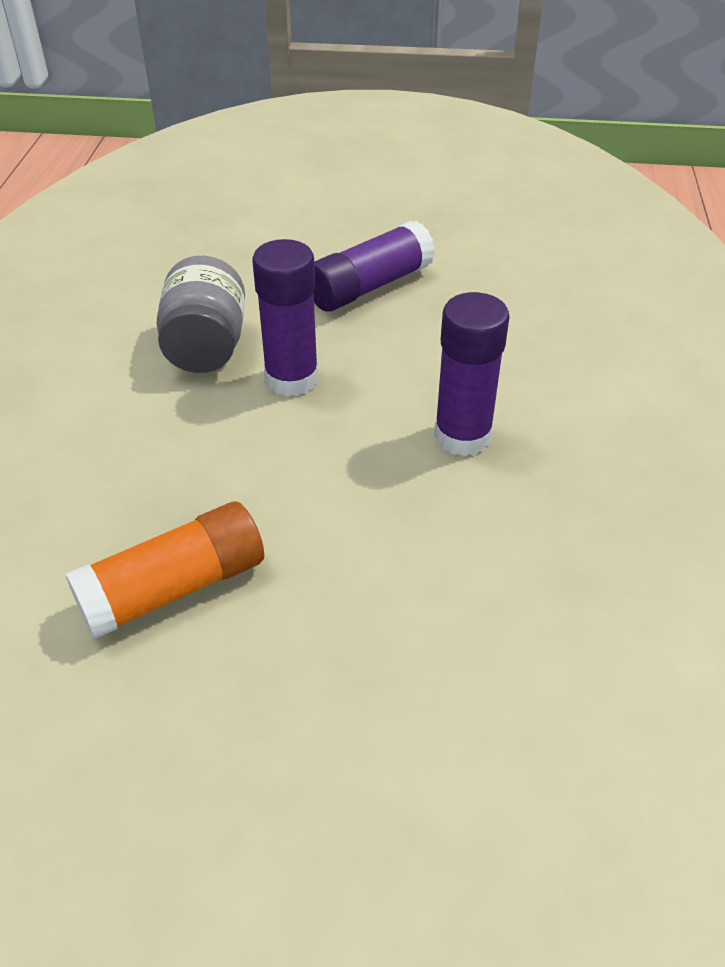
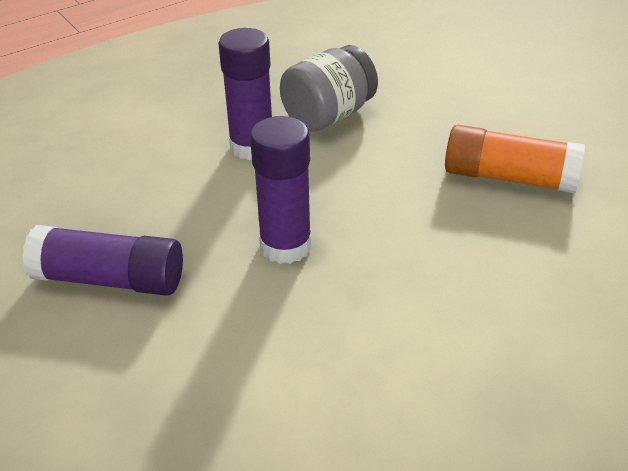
camera: 130 degrees left, 5 degrees down
grey jar [156,256,245,373] -> grey jar moved to [280,45,378,132]

